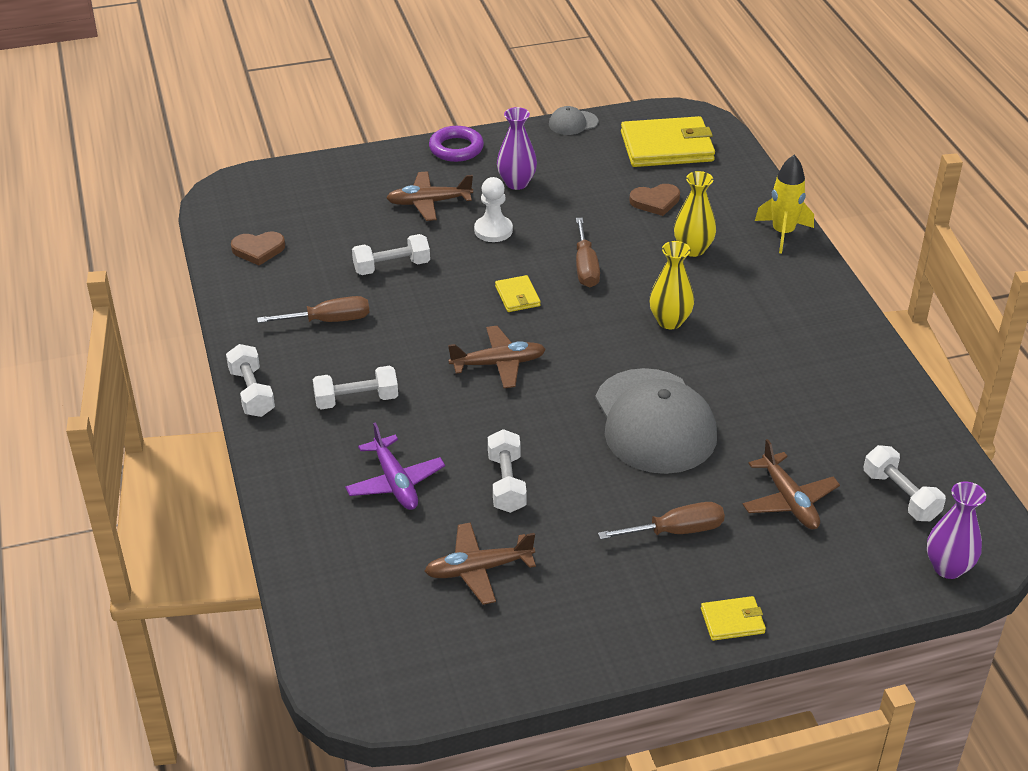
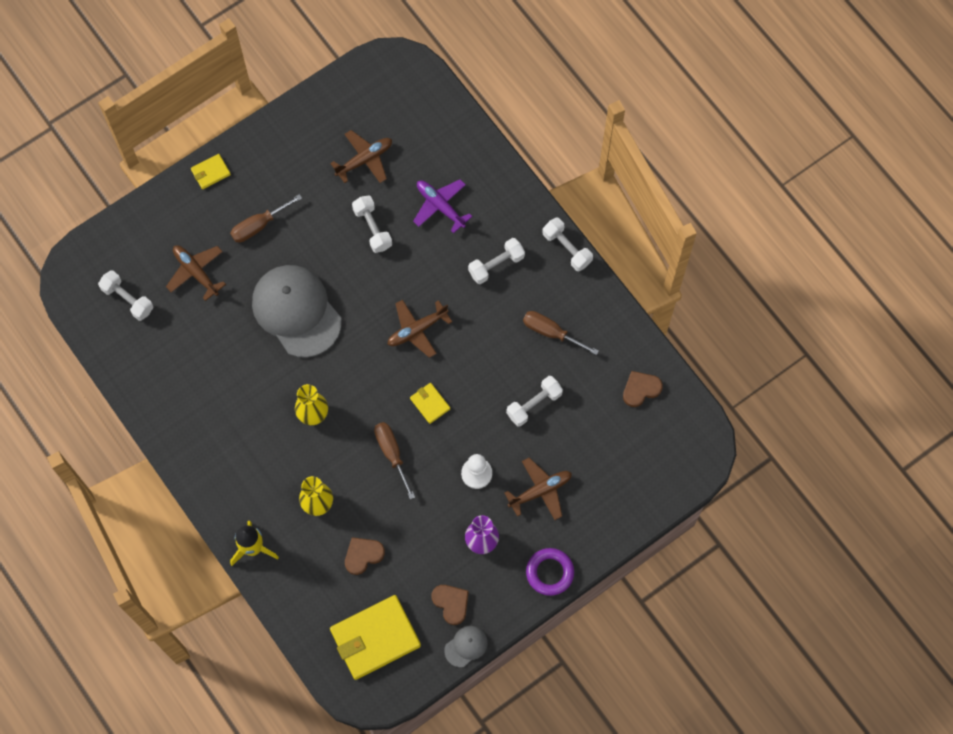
camera: 160 degrees right, 30 degrees up
brown screwdriver [257,296,370,323] -> brown screwdriver turned 60 degrees clockwise [523,311,599,355]
purple vase [927,482,986,579] -> none
none -> brown heart [432,585,469,625]

